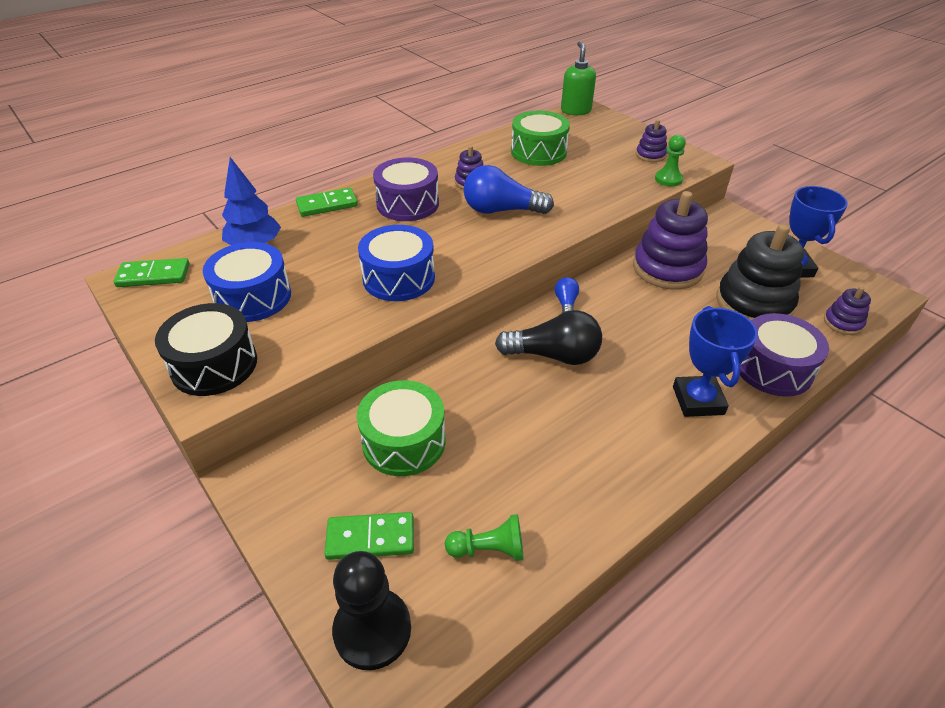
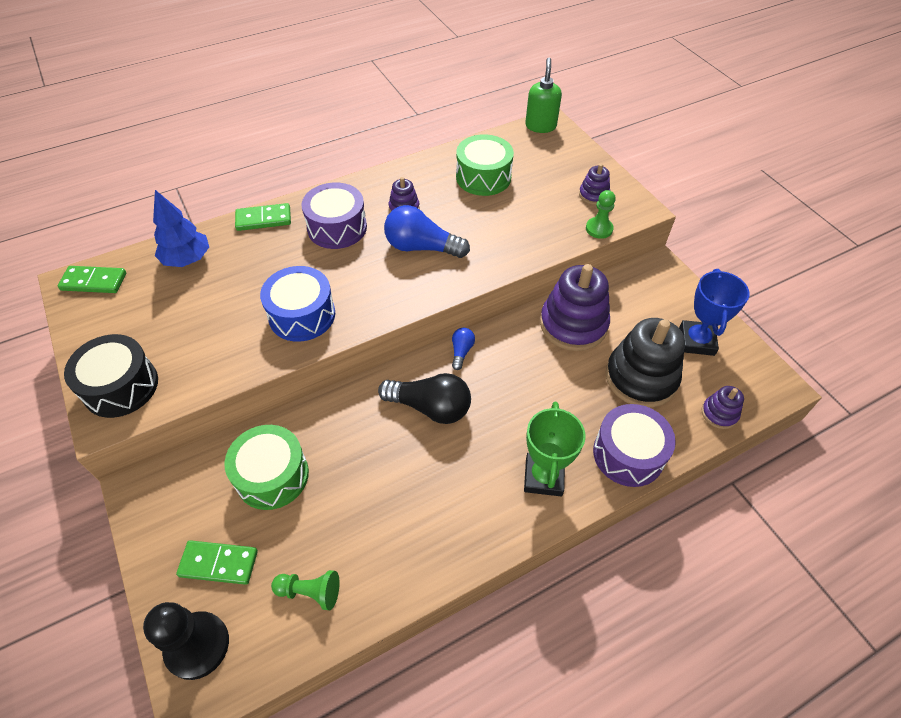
camera: 10 degrees right, 10 degrees up
blue drum [203,242,291,322] -> none
blue trophy [673,306,758,417] -> green trophy [524,402,586,496]

